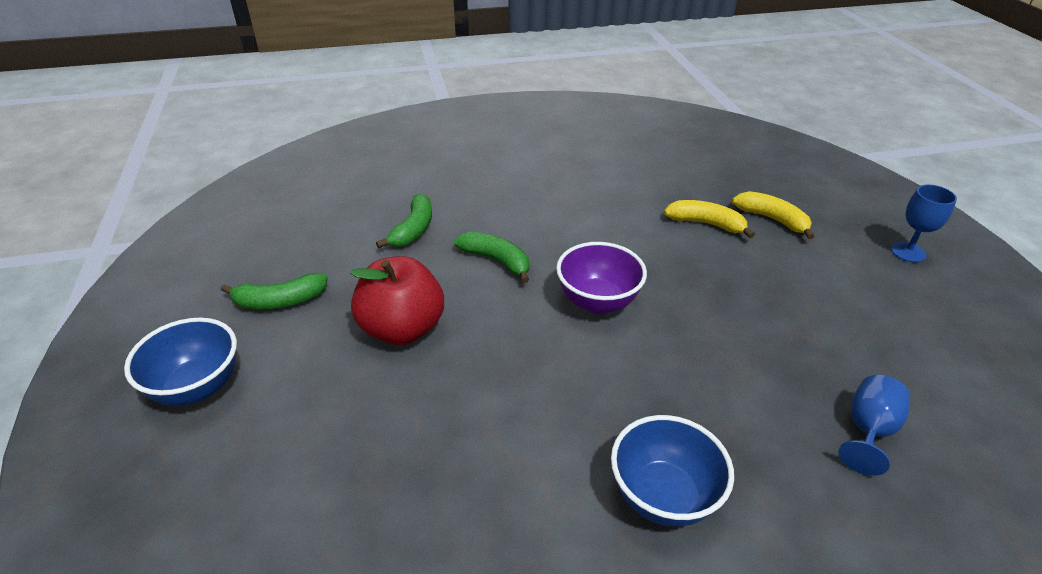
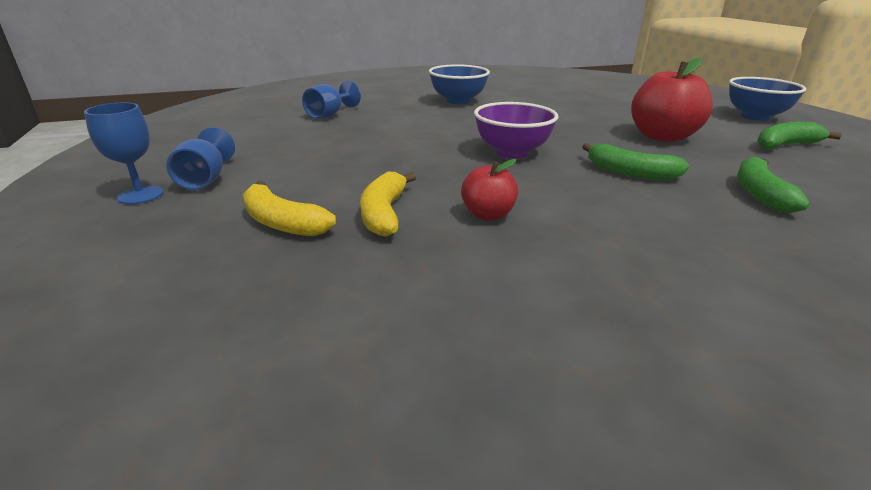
camera: 175 degrees right, 10 degrees down
yellow banana [664,200,755,238] -> yellow banana turned 75 degrees clockwise [360,172,416,237]
none -> blue goblet [166,127,235,190]
none -> red apple [461,159,518,221]

